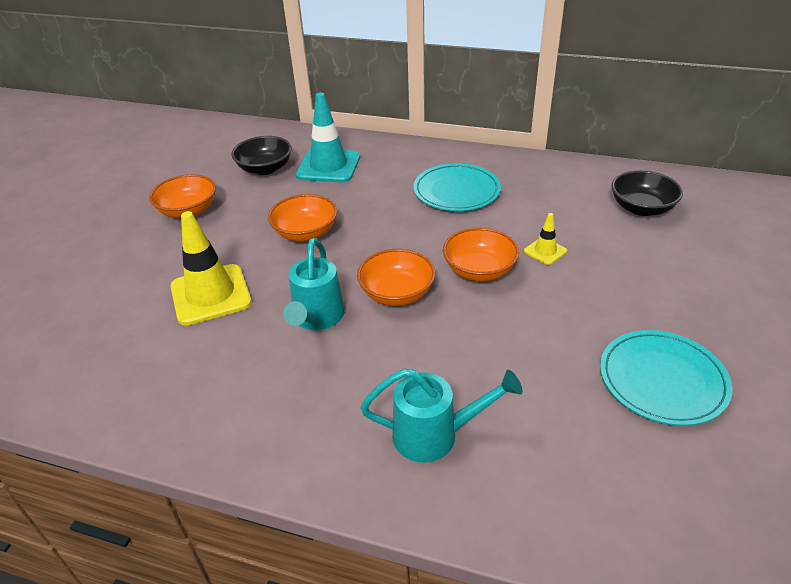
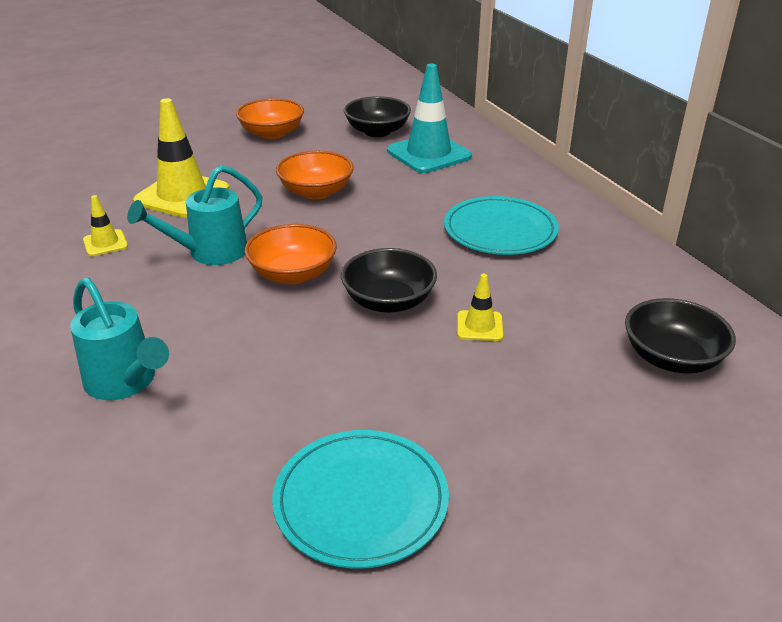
camera: 45 degrees right, 5 degrees down
orange bowl [443,227,519,281] -> black bowl [341,248,437,313]
none -> yellow traffic cone [83,195,128,256]

